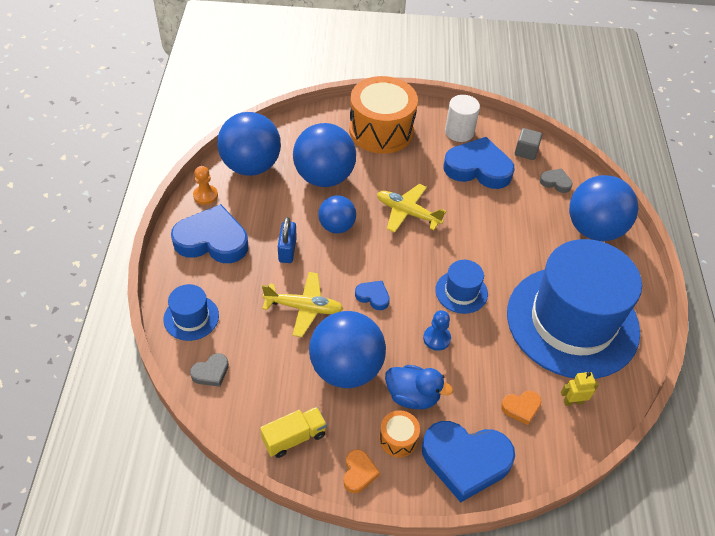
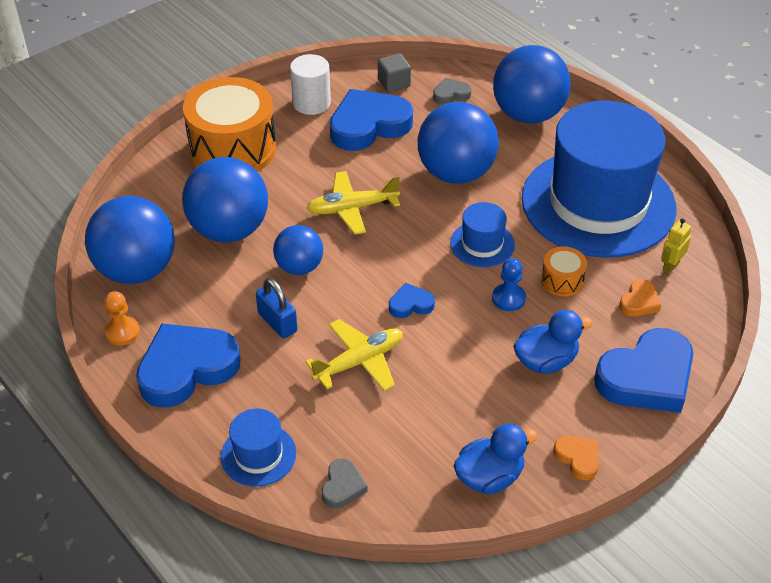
camera: 40 degrees left, 5 degrees down
yellow truck [260,407,327,458] -> blue duck [453,423,538,494]
blue ball [309,311,386,388] -> blue ball moved to [418,102,499,184]
orange drum [379,410,420,457] -> orange drum moved to [541,246,587,297]

